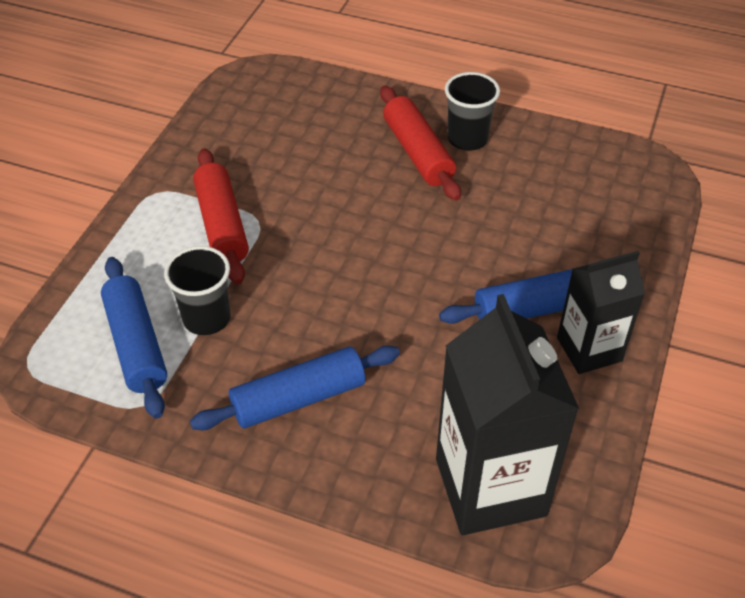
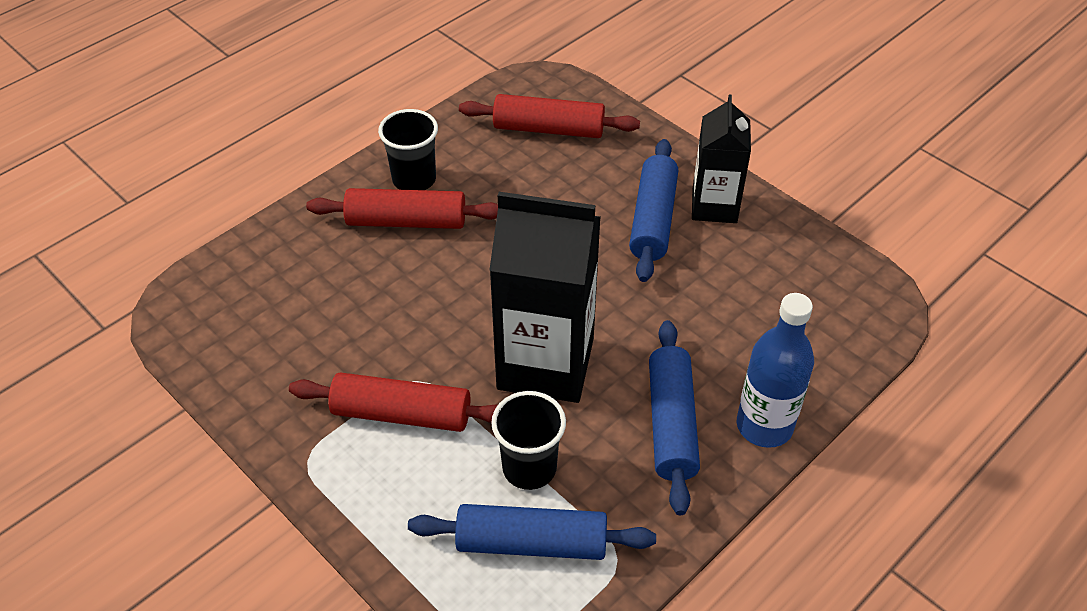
camera: 65 degrees left, 0 degrees up
black carton [436,294,579,535] -> black carton moved to [489,192,601,403]
none -> red rolling pin [459,94,640,138]
none -> blue bottle [737,293,814,448]

